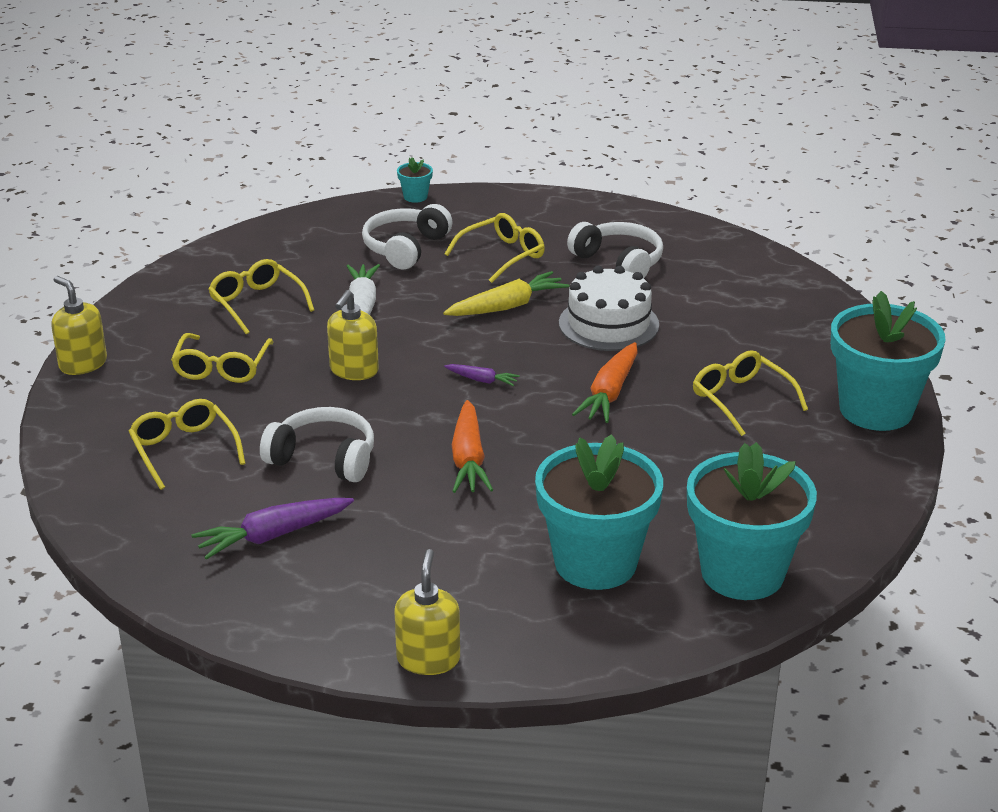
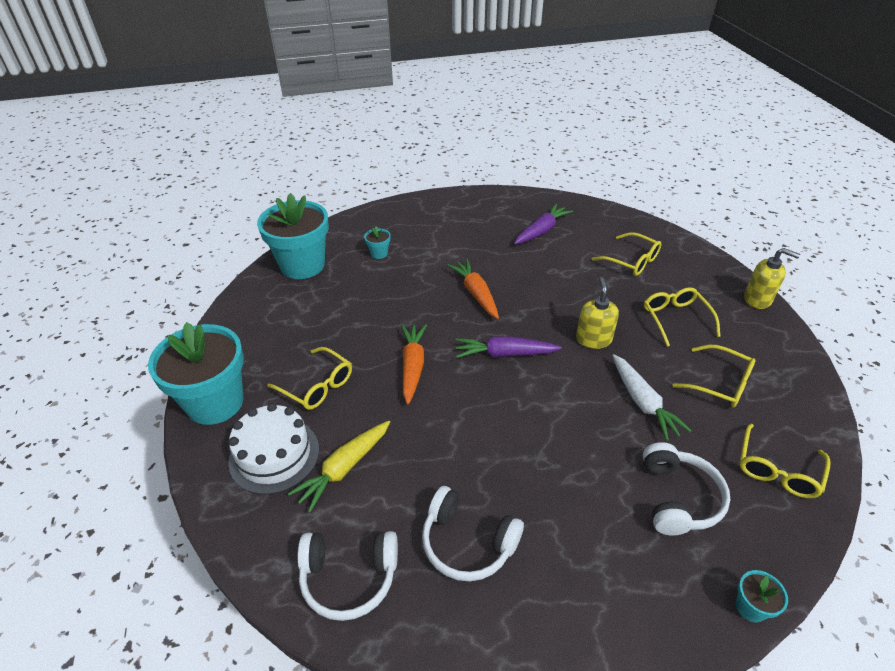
camera: 160 degrees right, 10 degrees up
white headphones [260,407,374,482] -> white headphones moved to [297,531,398,621]
yellow soap dispenser [394,549,460,675] -> none
yellow carrot [443,271,570,316] -> yellow carrot moved to [288,421,390,512]
purple carrot [444,364,520,386] -> purple carrot [455,336,562,358], size x1.87
yellow glasses [445,213,545,283] -> yellow glasses moved to [739,424,831,498]
turquoise flower pot [535,434,663,590] -> turquoise flower pot [364,226,390,259], size x0.40
white cake [559,266,659,351] -> white cake moved to [228,403,319,495]

